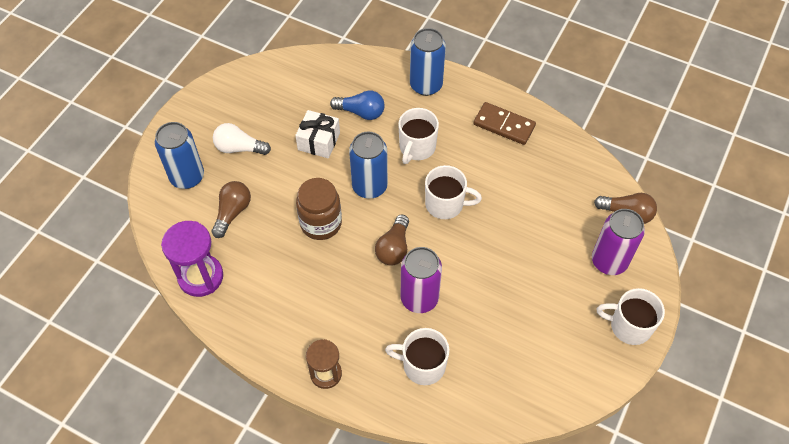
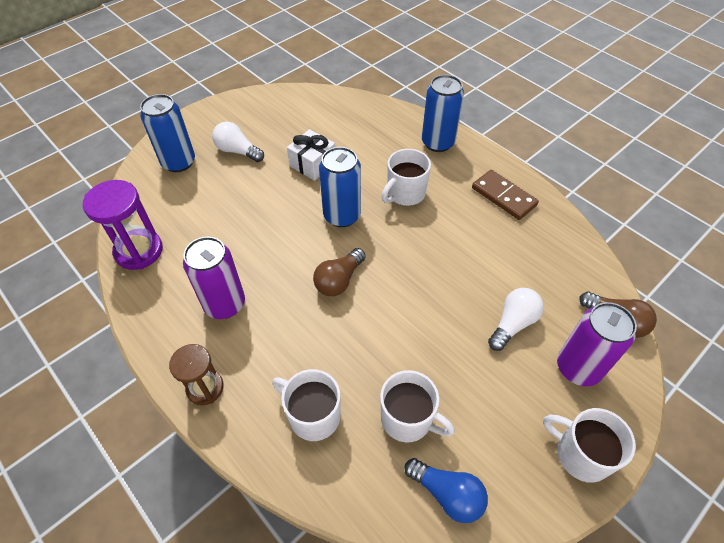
camera: 20 degrees right, 5 degrees down
brown light bulb [211,181,251,238] -> none
brown jar [296,178,342,240] -> none
blue light bulb [330,90,385,120] -> blue light bulb moved to [404,458,488,523]
purple can [401,247,442,313] -> purple can moved to [183,237,245,319]
white mug [425,165,482,219] -> white mug moved to [380,370,455,442]
none -> white light bulb [488,288,544,351]

